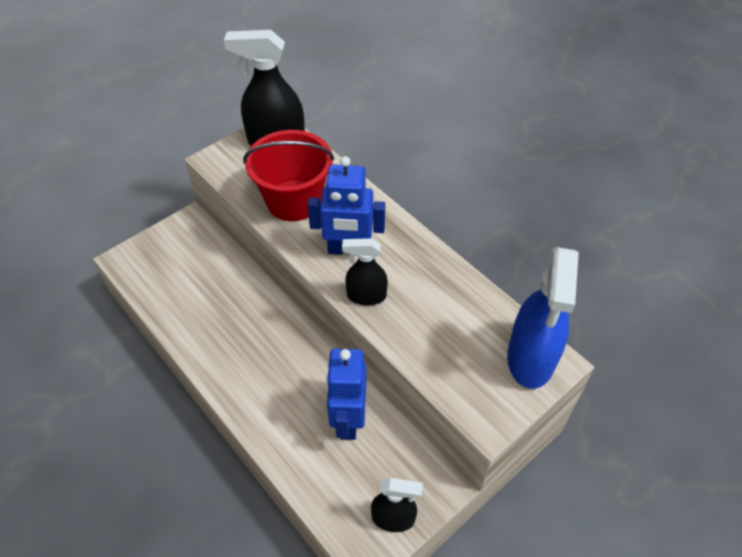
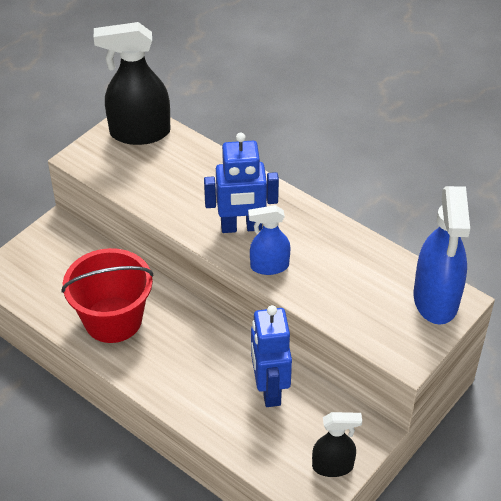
camera: 10 degrees left, 5 degrees down
red bucket [243,130,334,221] -> red bucket moved to [61,248,154,343]
black spray bottle [342,238,388,305] -> blue spray bottle [248,205,290,275]

